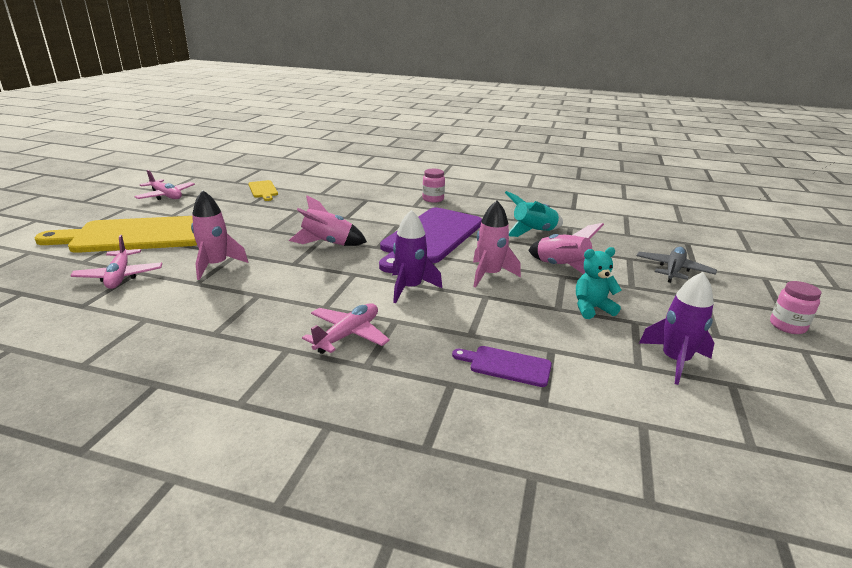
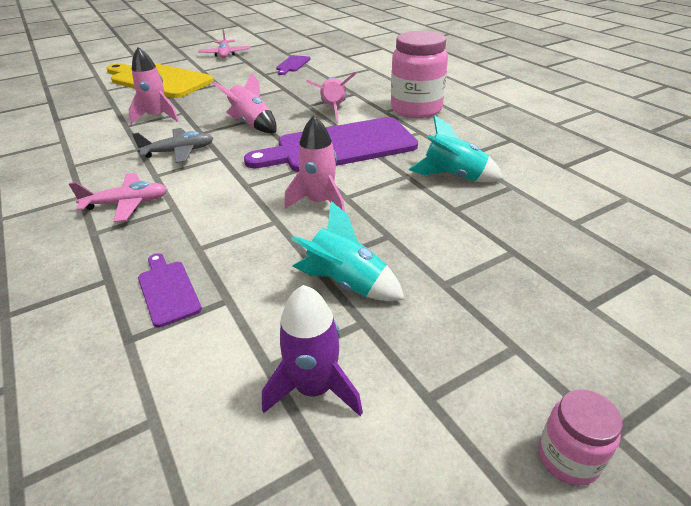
camera: 45 degrees right, 10 degrees up
pink plane [70,235,162,289] -> none
yellow cutting board [248,180,278,201] -> purple cutting board [276,55,310,75]
purple rocket [392,210,443,303] -> none
pink jar [422,169,445,203] -> pink jar [391,31,448,118], size x2.06
pink rocket [528,223,604,274] -> pink rocket moved to [306,72,356,121]
turquoise teddy bear [576,247,622,319] -> turquoise rocket [291,201,405,301]
grey plane [637,246,717,283] -> grey plane moved to [132,128,213,163]

